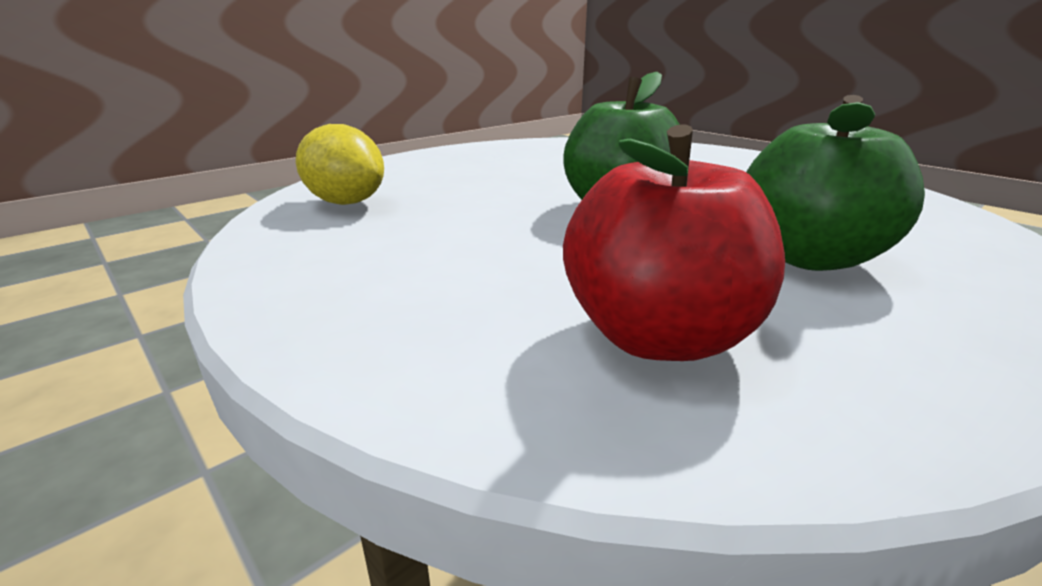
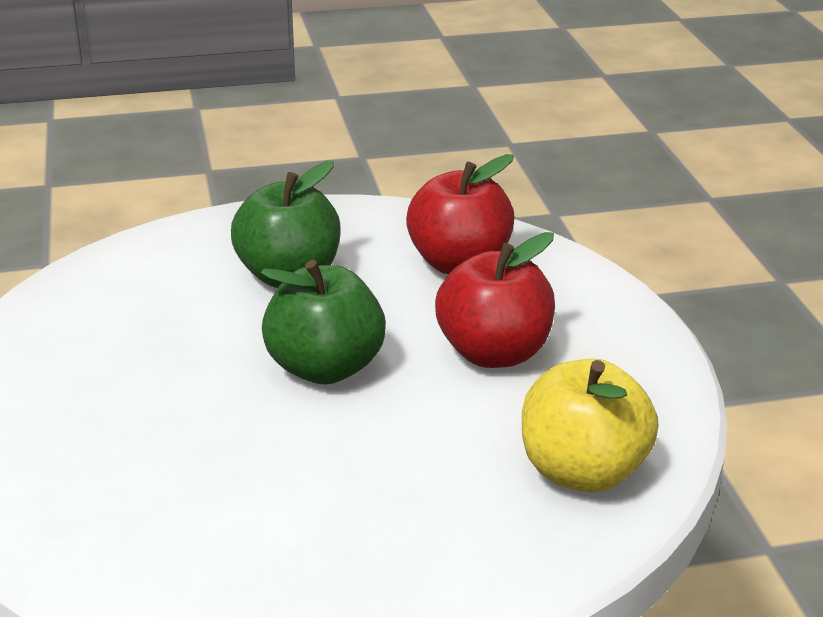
camera: 150 degrees left, 5 degrees up
yellow lemon [296,124,384,205] -> yellow apple [522,358,658,493]
none -> red apple [435,232,555,368]

